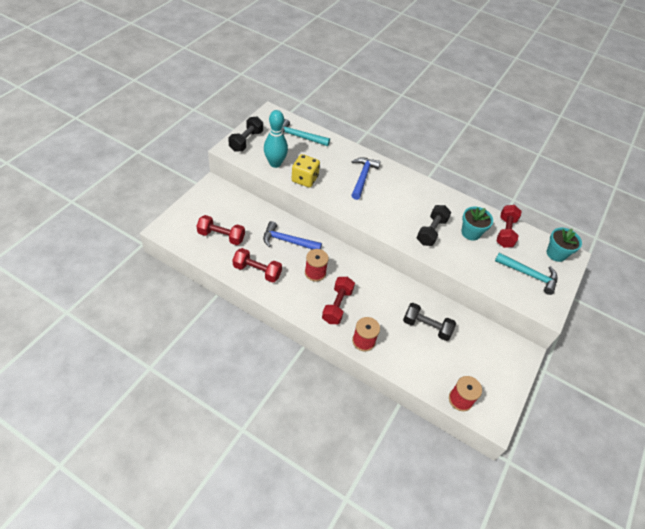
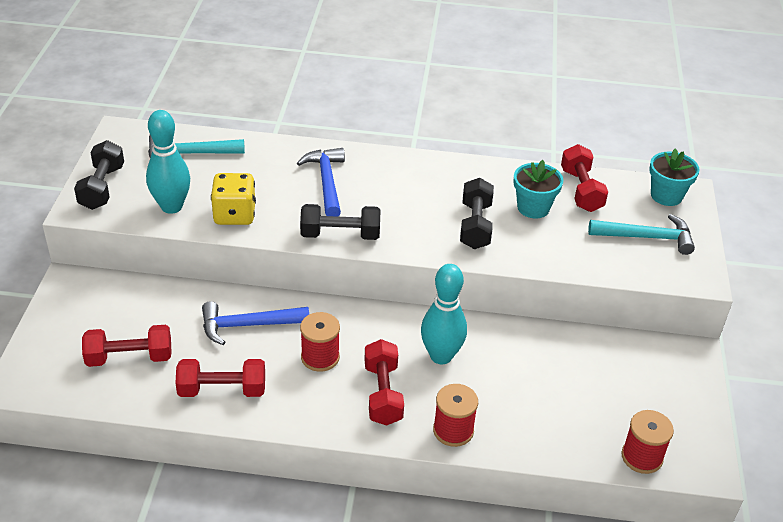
camera: 20 degrees left, 10 degrees down
black dumbbell [403,303,456,341] -> black dumbbell moved to [300,204,380,240]
none -> turquoise bowling pin [421,264,467,364]

